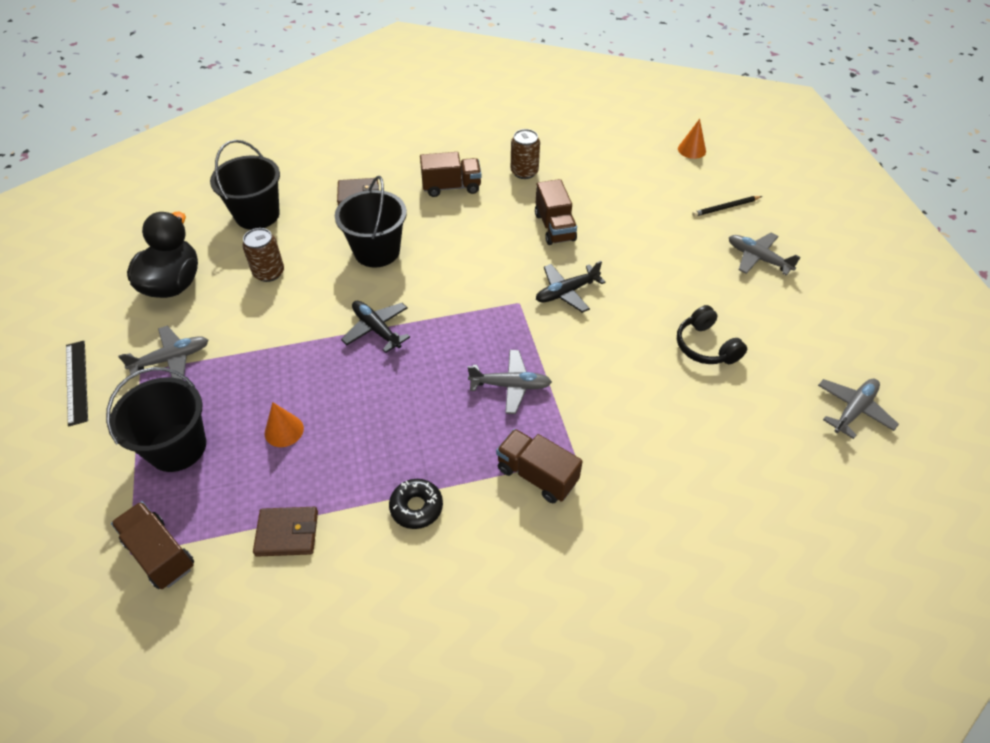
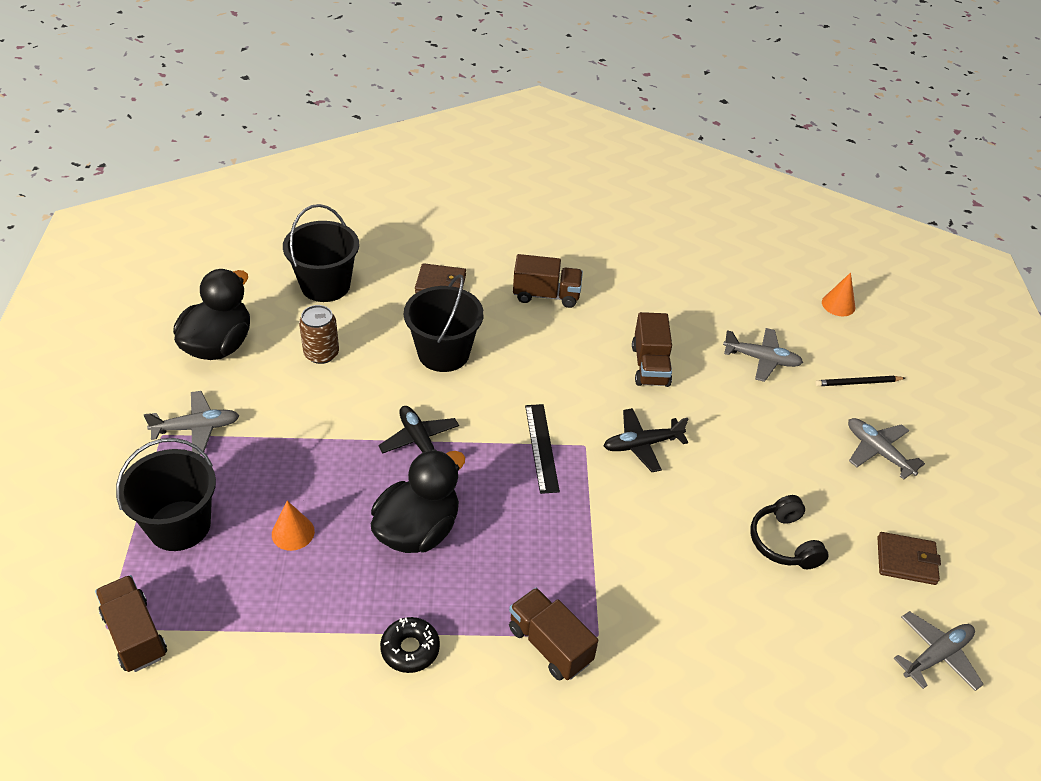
camera: 10 degrees right, 5 degrees down
black ruler [66,341,88,427] -> black ruler moved to [525,404,560,494]
brown wallet [253,507,318,557] -> brown wallet moved to [877,532,941,585]
grey plane [468,350,552,414] -> grey plane moved to [723,328,803,382]
brown can [511,129,540,179] -> none
none -> black duck [371,449,465,553]

